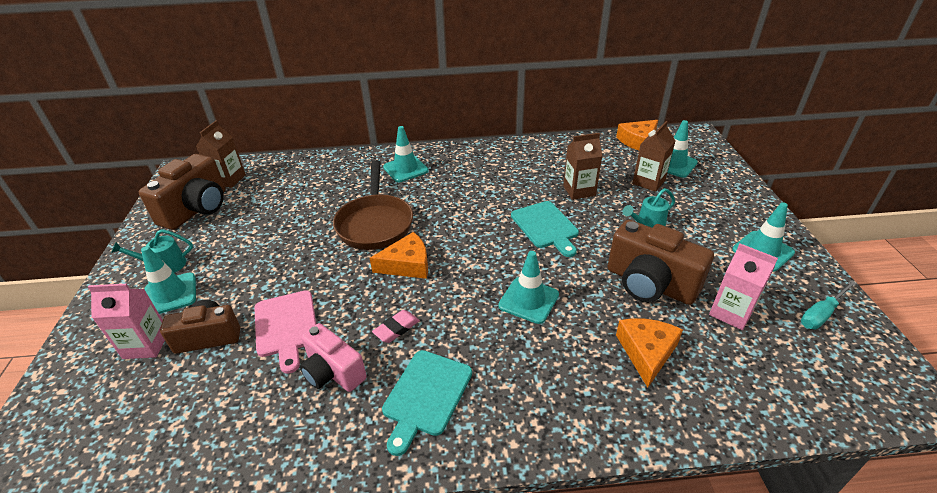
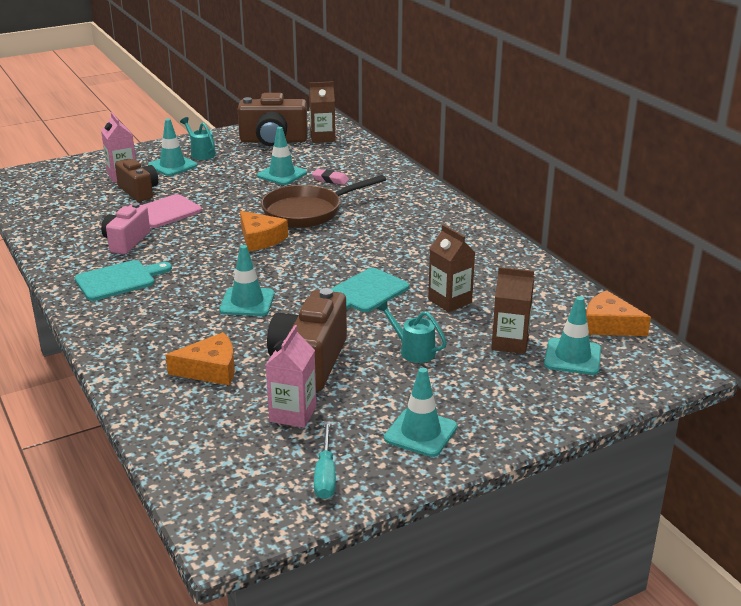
camera: 65 degrees right, 10 degrees down
pink eraser [372,310,420,343] -> pink eraser moved to [312,169,349,185]
turquoise cutting board [382,350,472,456] -> turquoise cutting board turned 150 degrees clockwise [75,260,172,301]
turquoise traffic cone [383,126,429,182] -> turquoise traffic cone moved to [257,127,307,185]
turquoise screwdriver [801,280,857,329] -> turquoise screwdriver turned 120 degrees counterclockwise [314,421,336,499]

